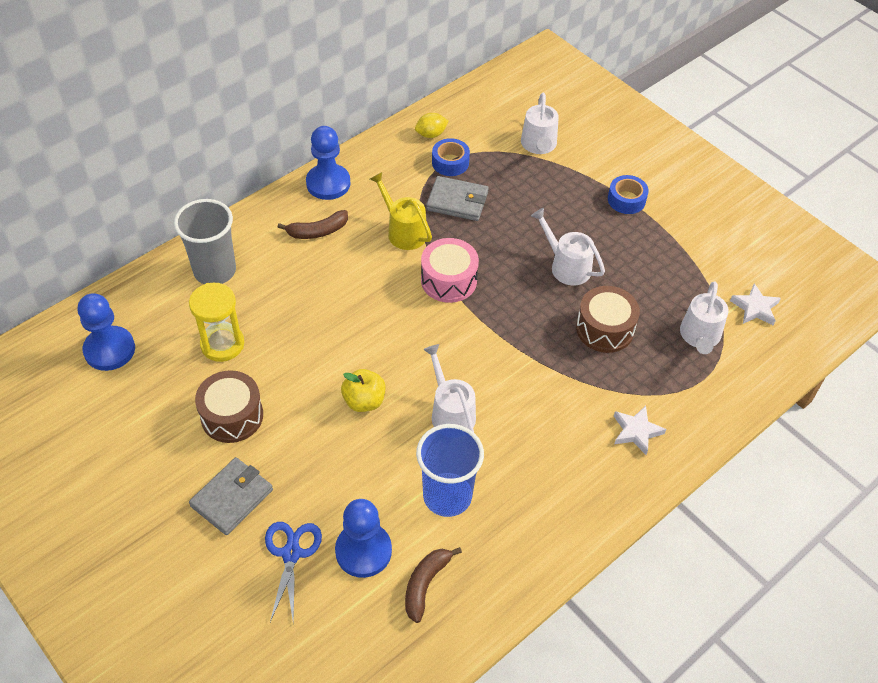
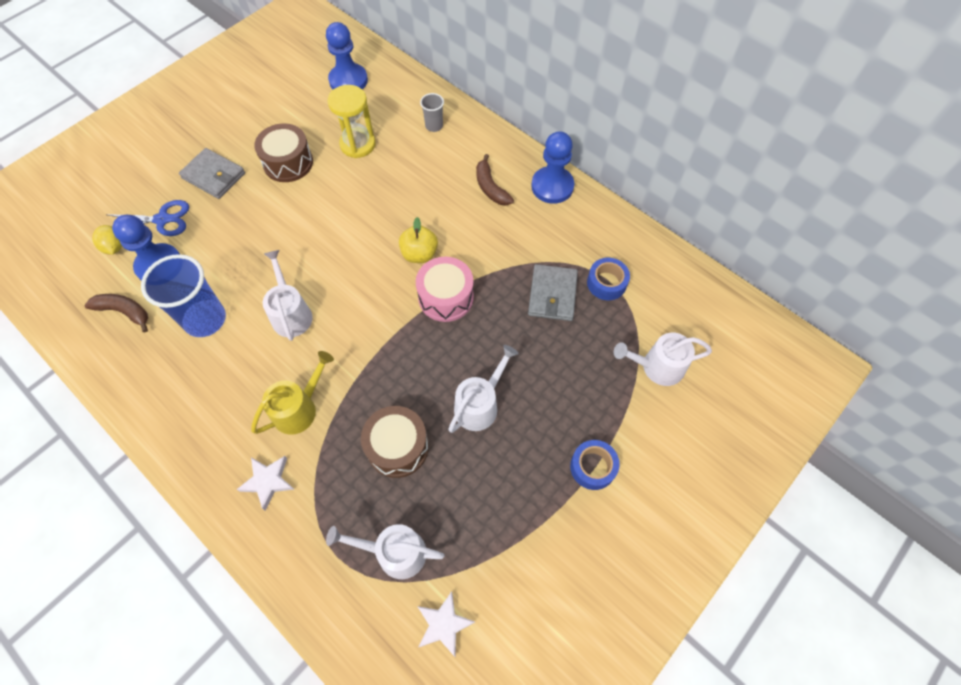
camera: 85 degrees right, 10 degrees up
grey cup [174,199,236,284] -> grey cup [420,93,444,132], size x0.49
yellow apple [341,369,385,412] -> yellow apple moved to [399,217,438,263]
yellow watering can [370,172,432,250] -> yellow watering can moved to [251,351,334,435]
yellow lemon [415,113,449,138] -> yellow lemon moved to [92,225,122,255]
white watering can [423,344,476,432] -> white watering can turned 75 degrees counterclockwise [263,250,313,341]

